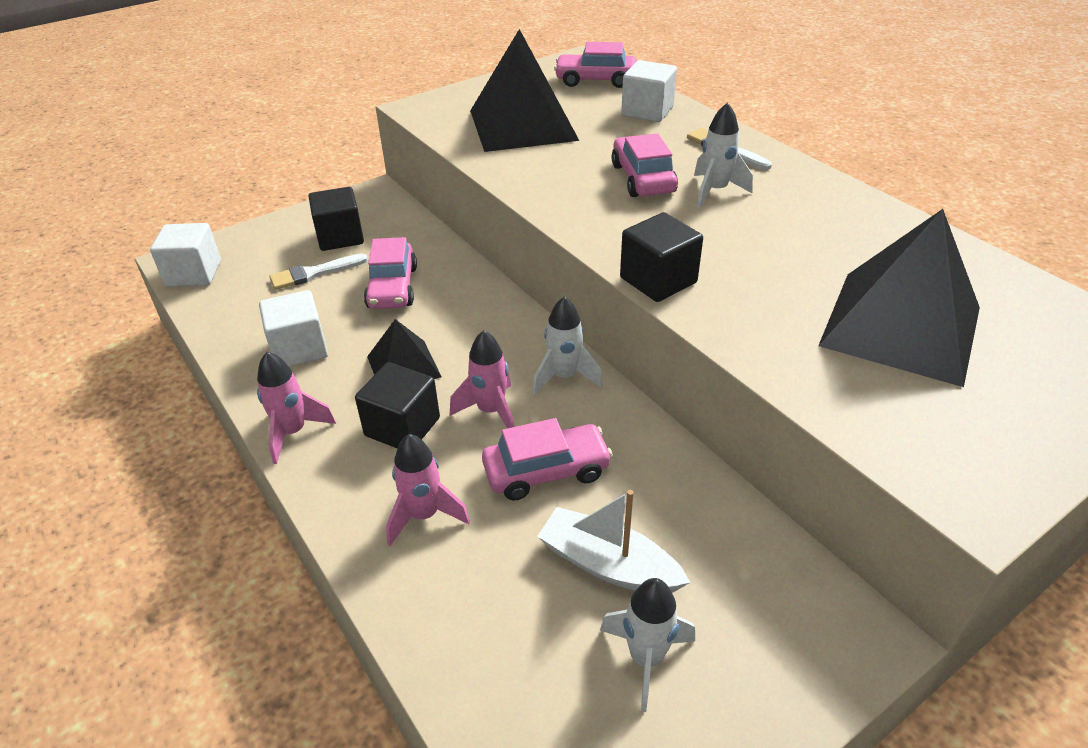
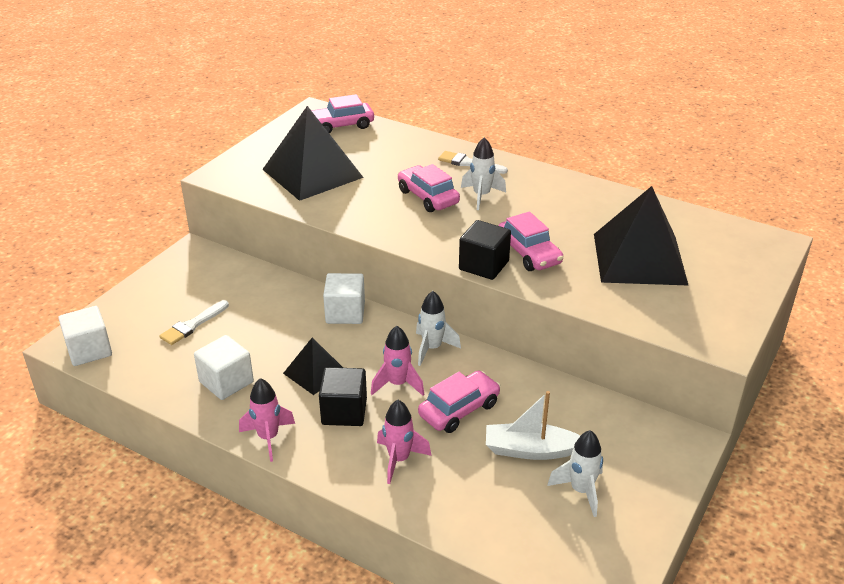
camera: 25 degrees left, 5 degrees down
black cube [309,187,364,251] -> none
pink car [364,237,417,309] -> pink car moved to [498,212,563,271]
white cube [621,60,677,122] -> white cube moved to [323,273,365,324]

